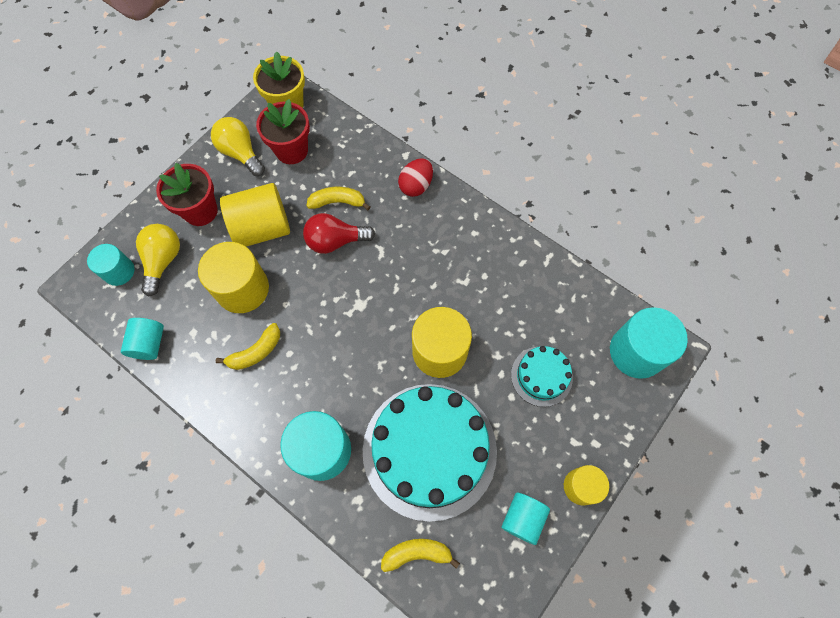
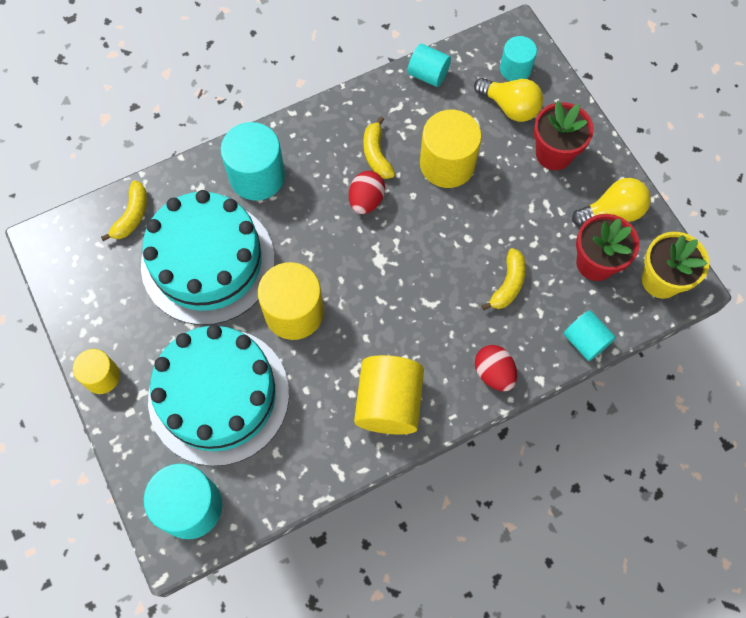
camera: 115 degrees right, 0 degrees up
yellow cylinder [220,183,290,247] -> yellow cylinder moved to [354,355,424,435]
red light bulb [303,213,375,254] -> none
turquoise cylinder [501,493,550,545] -> turquoise cylinder moved to [564,310,616,361]
turquoise cake [511,346,573,407] -> turquoise cake [148,325,289,466], size x2.09
none -> red egg [349,171,385,214]

